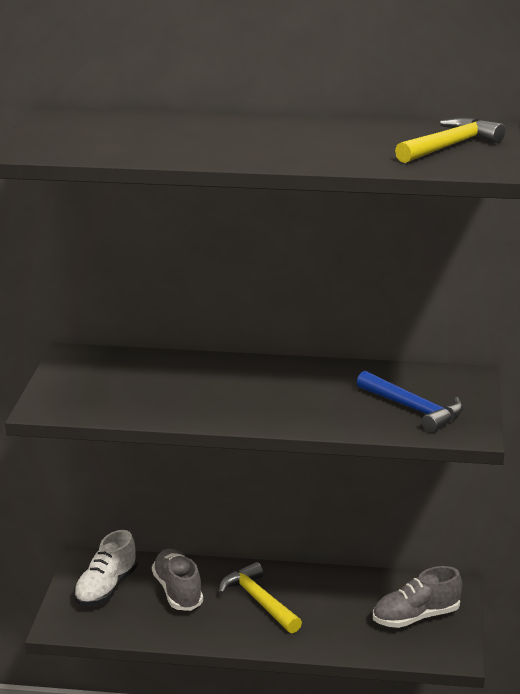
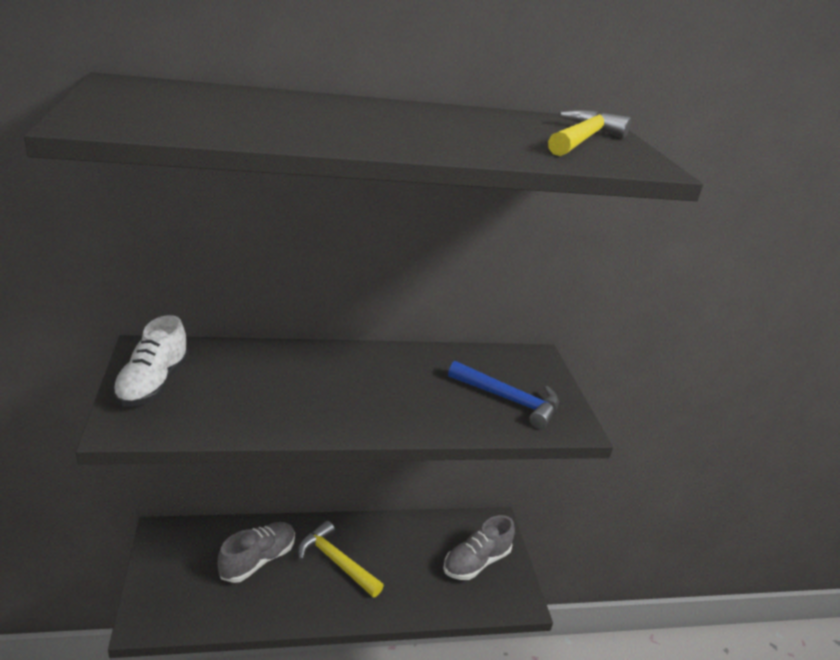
camera: 20 degrees left, 5 degrees up
white shoe [74,530,138,606] -> white shoe moved to [113,315,189,406]
grey shoe [152,549,203,611] -> grey shoe turned 75 degrees clockwise [218,522,295,583]

